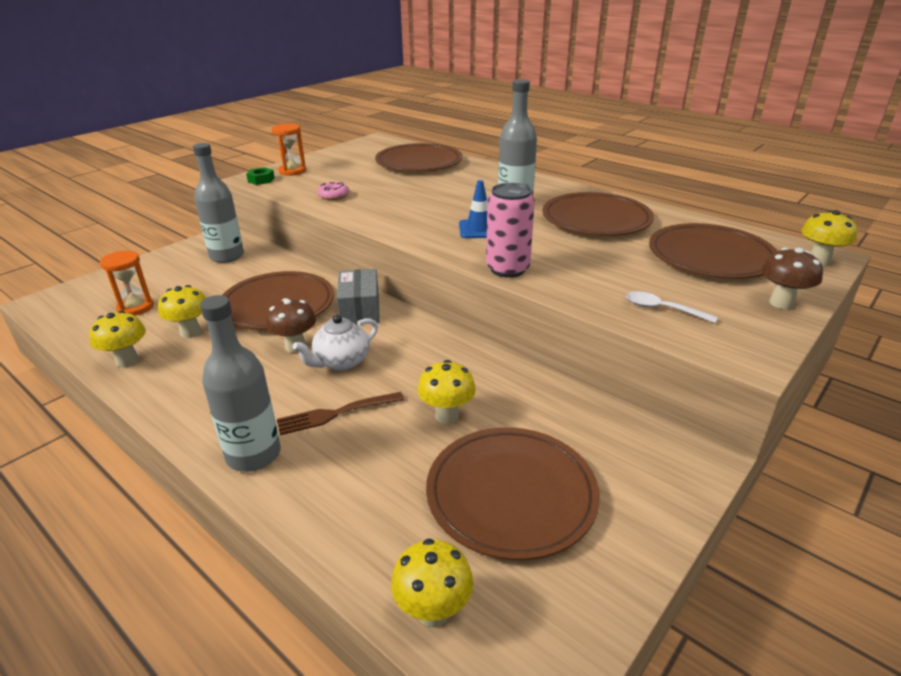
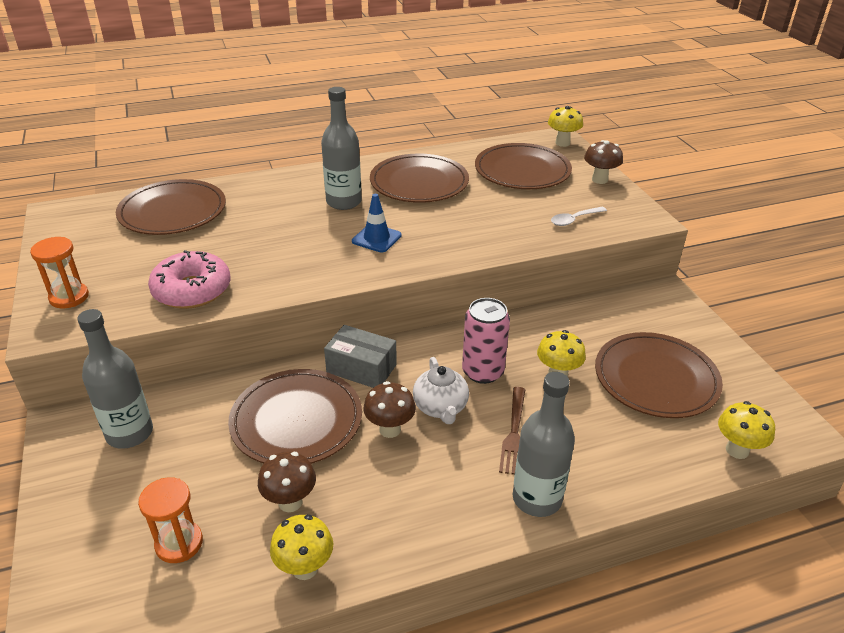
camera: 60 degrees left, 5 degrees up
yellow mushroom [158,285,206,338] -> brown mushroom [258,451,316,512]
green nut [246,167,275,185] -> none
pink donut [317,182,349,200] -> pink donut [148,250,230,309], size x2.03
pink can [486,183,535,278] -> pink can moved to [462,298,510,384]

